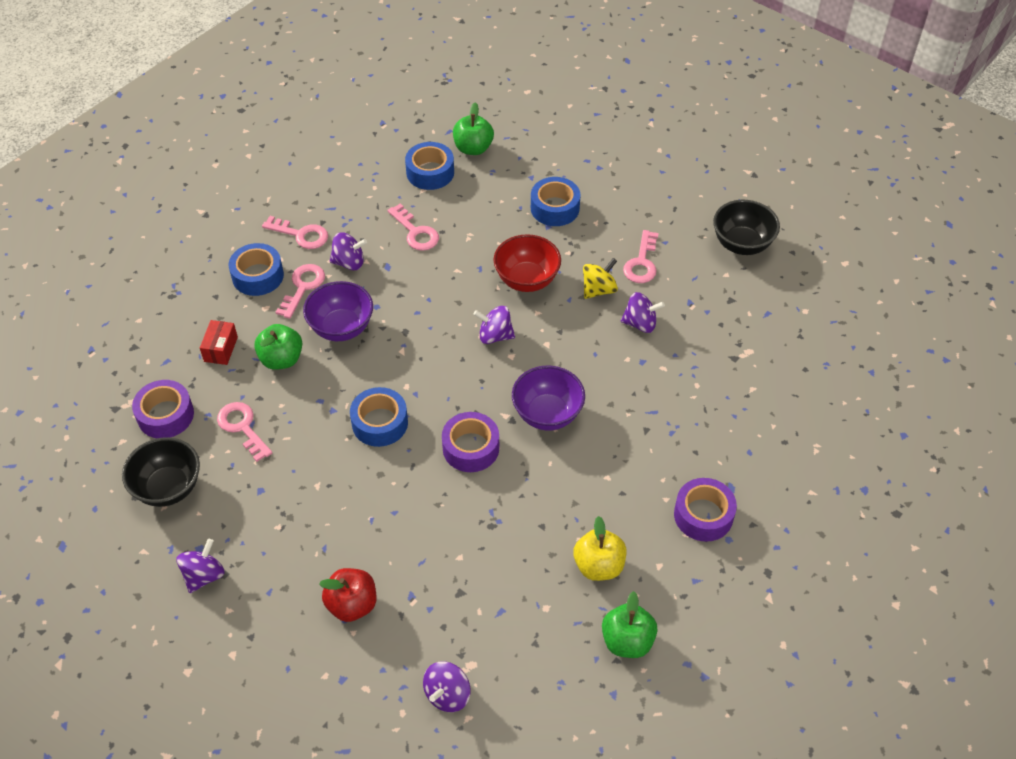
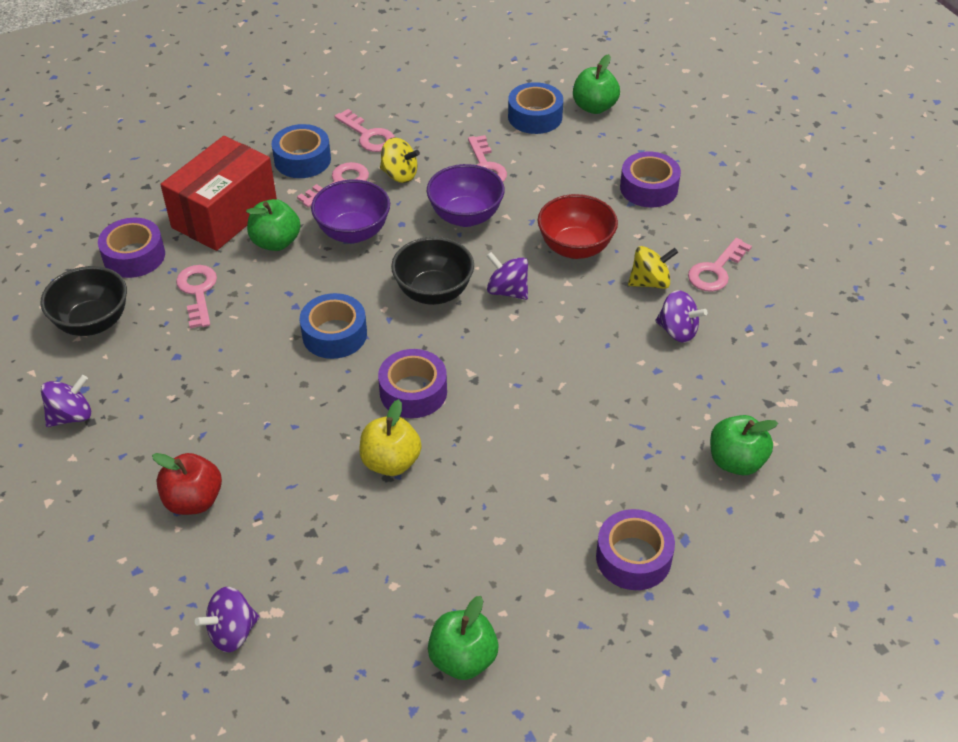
camera: 25 degrees right, 5 degrees down
red box [200,320,238,365] -> red box [160,136,277,251], size x2.28
purple spinning top [330,232,367,270] -> yellow spinning top [380,137,420,183]
purple bowl [512,366,585,430] -> purple bowl moved to [427,164,505,227]
blue tape [531,177,580,226] -> purple tape [620,152,681,207]
yellow apple [573,516,626,581] -> yellow apple moved to [359,399,422,476]
black bowl [713,200,780,255] -> black bowl moved to [391,237,474,305]
none -> green apple [710,415,778,475]

